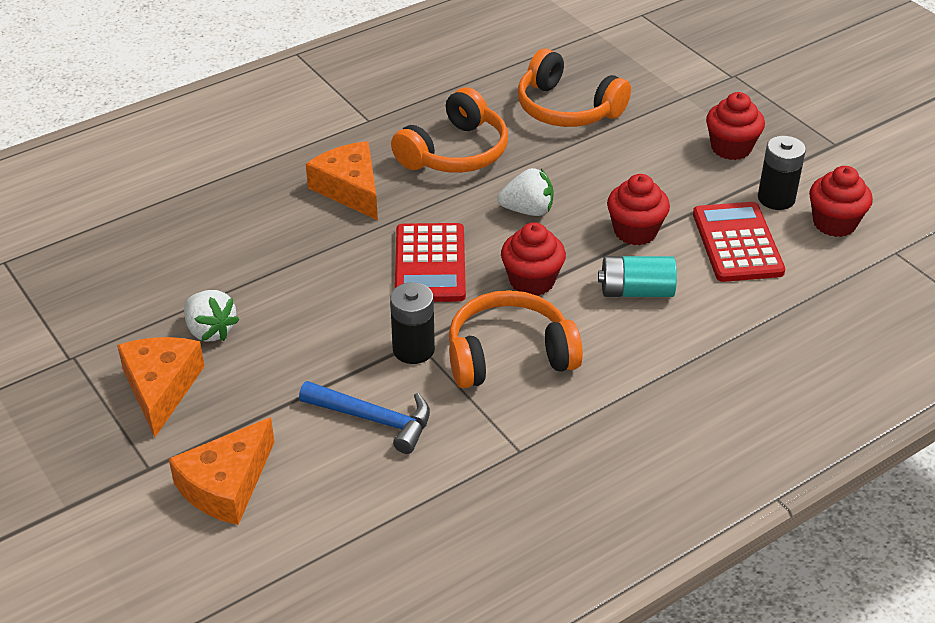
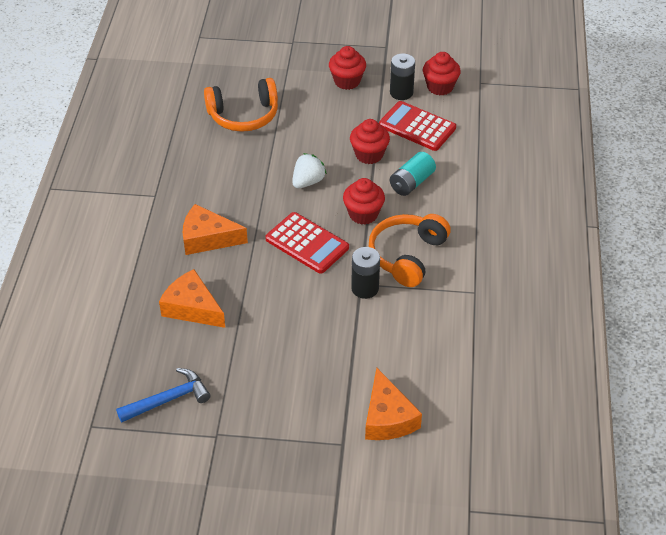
camera: 50 degrees left, 5 degrees up
orange cheese [117,337,205,437] -> orange cheese moved to [159,269,225,328]
white strawberry [184,290,240,341] -> none
blue hammer [299,381,430,454] -> blue hammer moved to [116,368,211,422]
orange headphones [391,87,508,173] -> none

